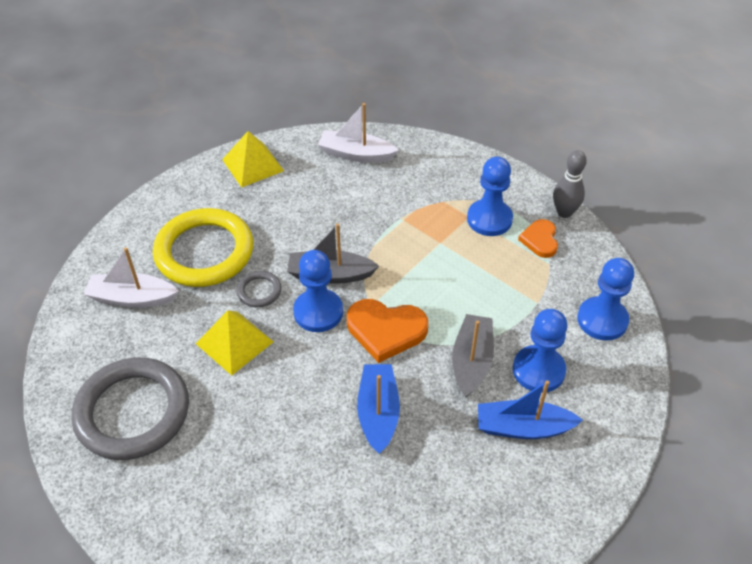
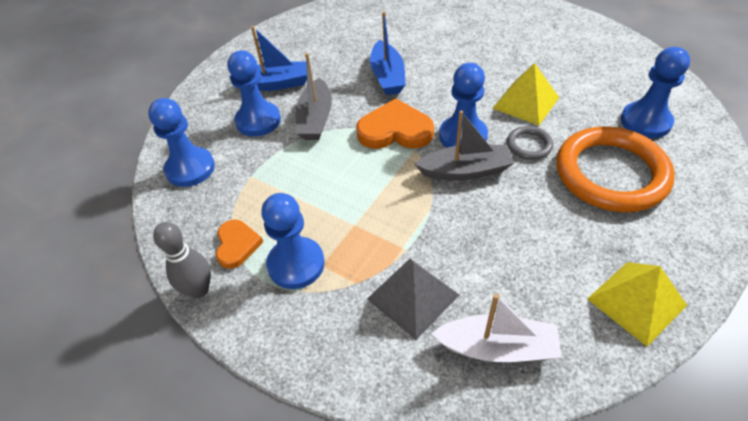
camera: 175 degrees right, 0 degrees up
grey ring [71,357,189,460] -> none
white boat [84,247,179,308] -> blue pawn [621,47,690,138]
yellow ring [153,208,253,287] -> orange ring [557,126,675,212]
none -> grey pyramid [367,259,459,340]

